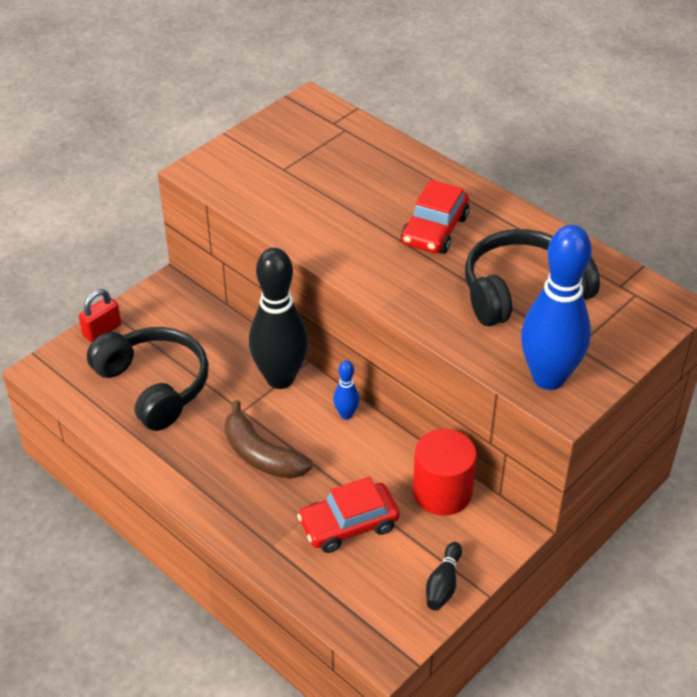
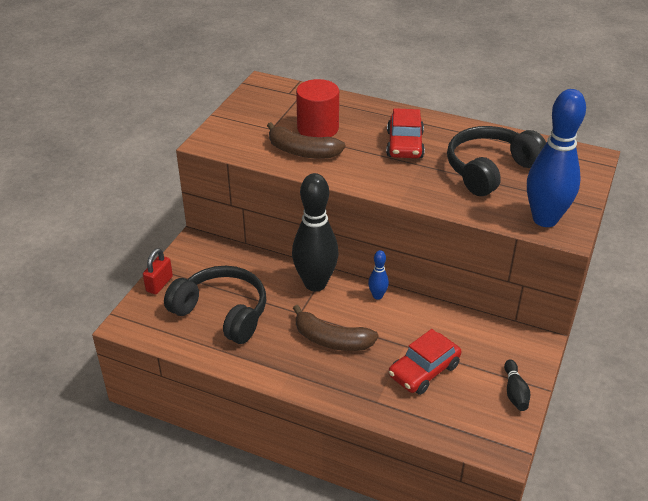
camera: 20 degrees left, 5 degrees down
red cylinder [413,429,477,515] -> red cylinder moved to [296,79,339,137]
none -> brown banana [267,122,346,159]

